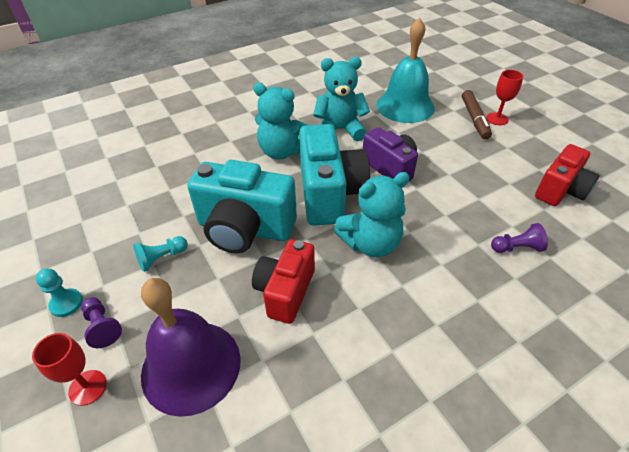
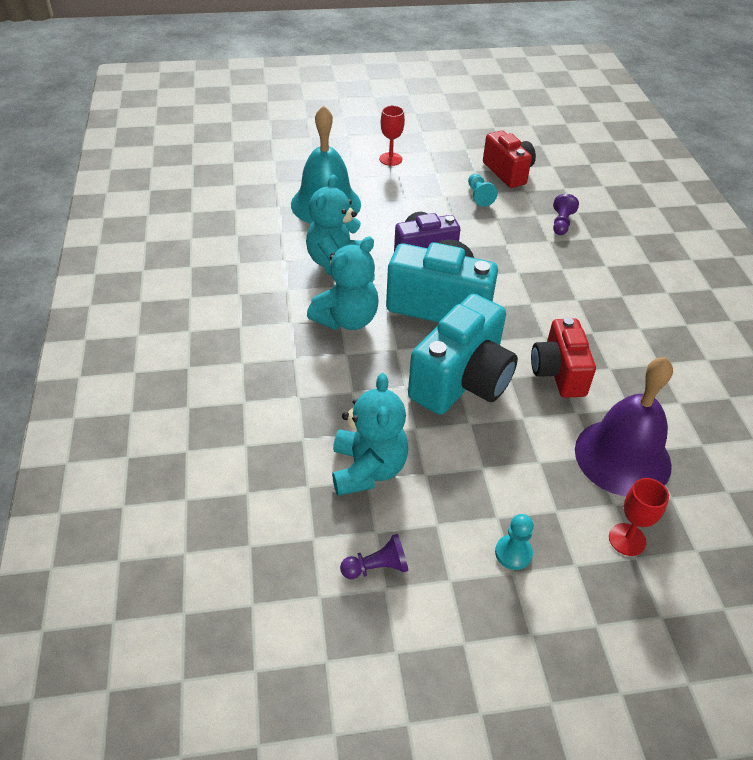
camera: 70 degrees left, 0 degrees up
purple pawn [81,297,122,348] -> purple pawn moved to [340,534,409,579]
turquoise pawn [133,236,188,272] -> turquoise pawn moved to [468,174,498,207]
red camera [252,239,315,324] -> red camera turned 45 degrees clockwise [531,317,596,398]
turquoise teddy bear [334,172,410,257] -> turquoise teddy bear moved to [332,373,409,496]
brown marker [462,90,492,139] -> none

